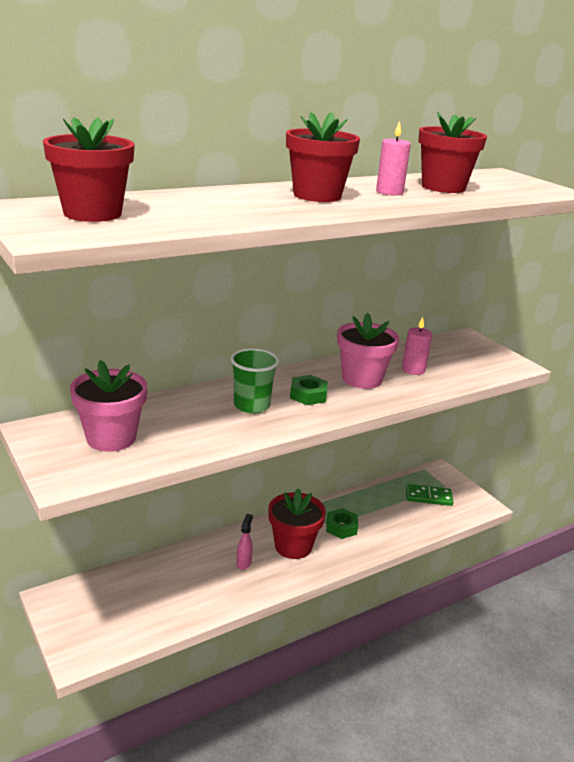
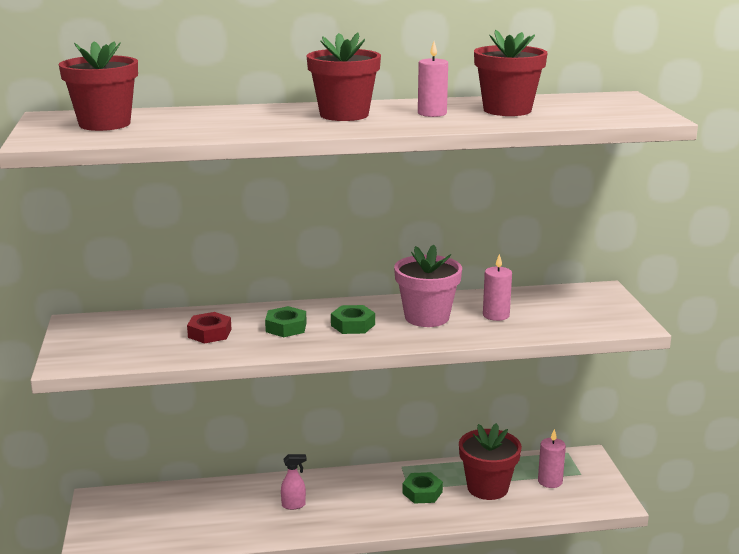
camera: 25 degrees right, 5 degrees down
pink flower pot [70,360,147,452] -> none
green cup [230,348,279,414] -> green nut [265,306,307,337]
pink spray bottle [236,514,253,570] -> pink spray bottle turned 45 degrees clockwise [281,454,307,510]
red flower pot [268,488,326,559] -> red flower pot moved to [459,423,522,500]
green domino [406,484,453,506] -> pink candle [538,429,566,488]
none -> red nut [187,312,232,344]

